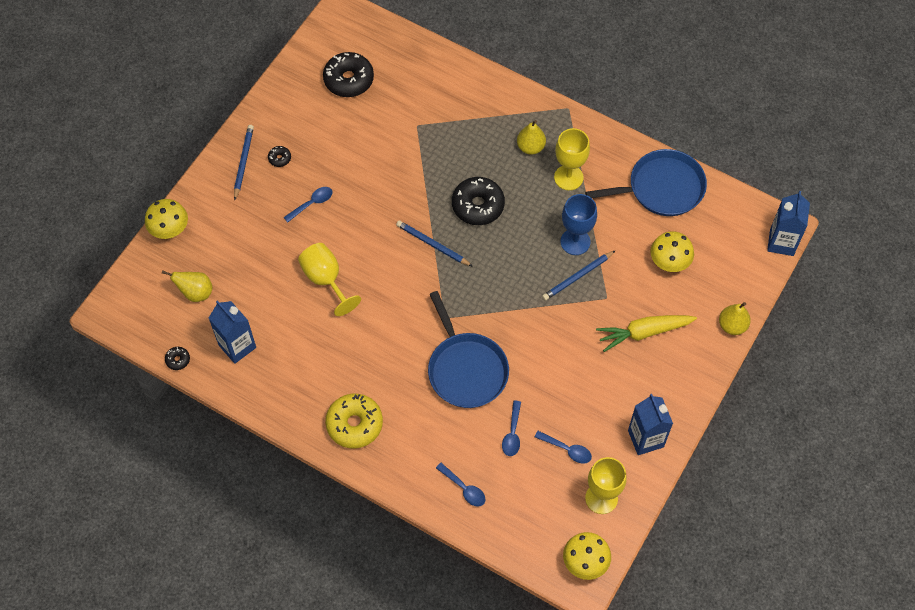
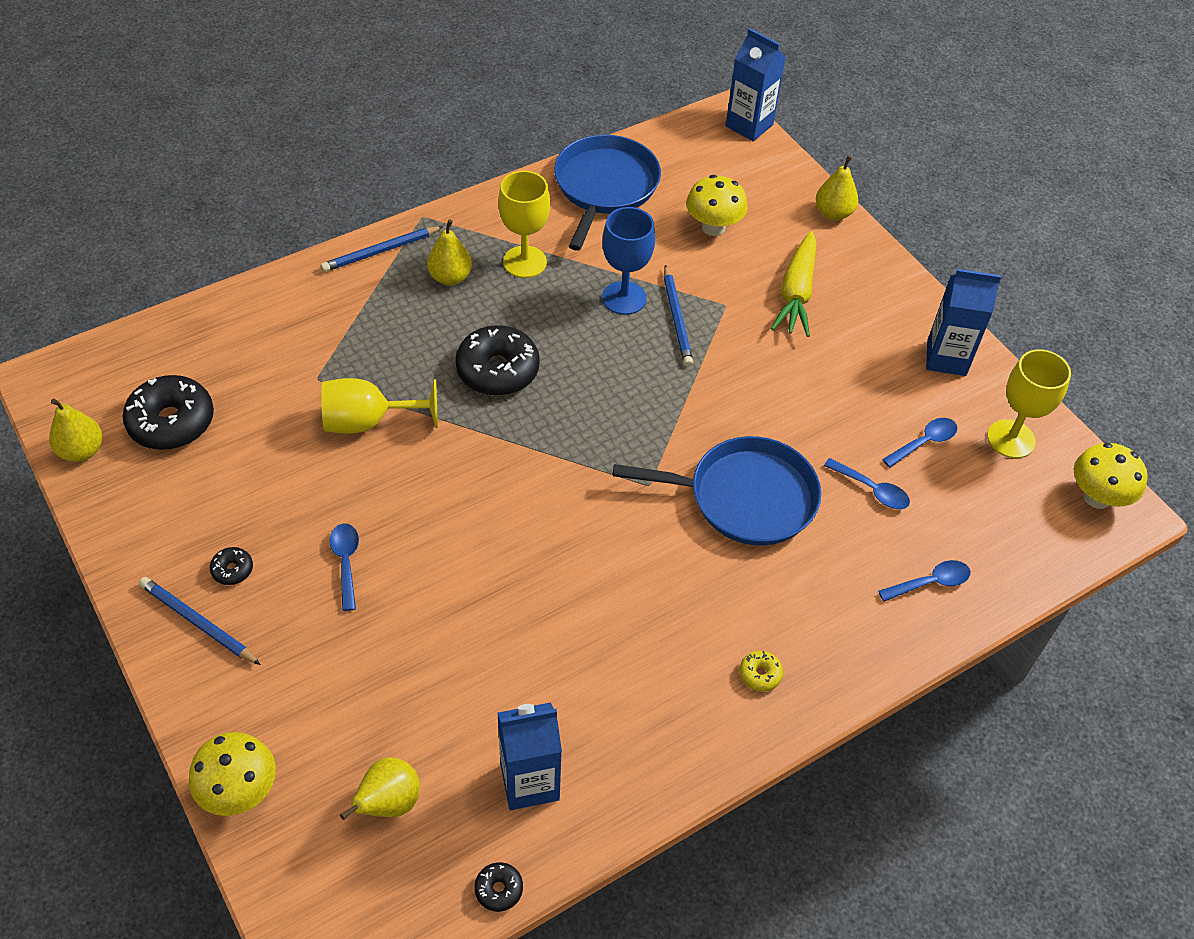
camera: 65 degrees left, 10 degrees down
yellow goblet [298,243,361,316] -> yellow goblet moved to [321,378,438,434]
yellow donut [325,394,383,448] -> yellow donut [740,651,783,692], size x0.45
blue pencil [396,220,473,267] -> blue pencil moved to [321,226,444,272]
none -> yellow pear [49,399,103,462]

